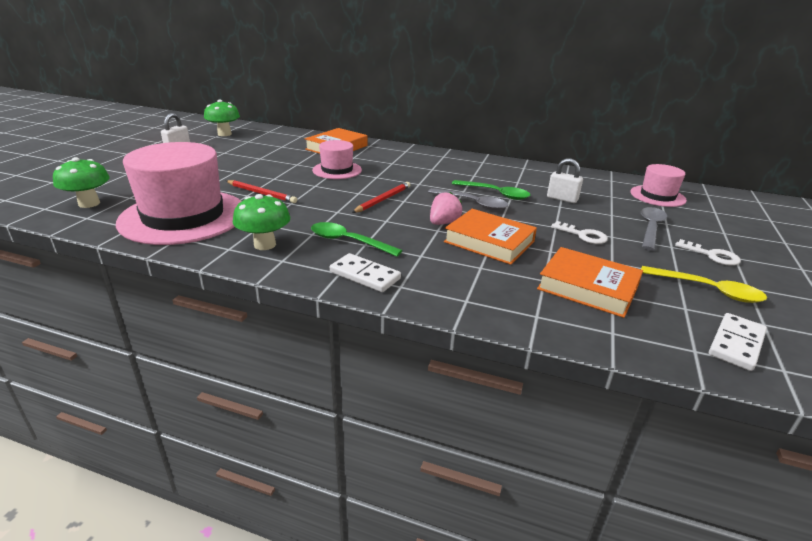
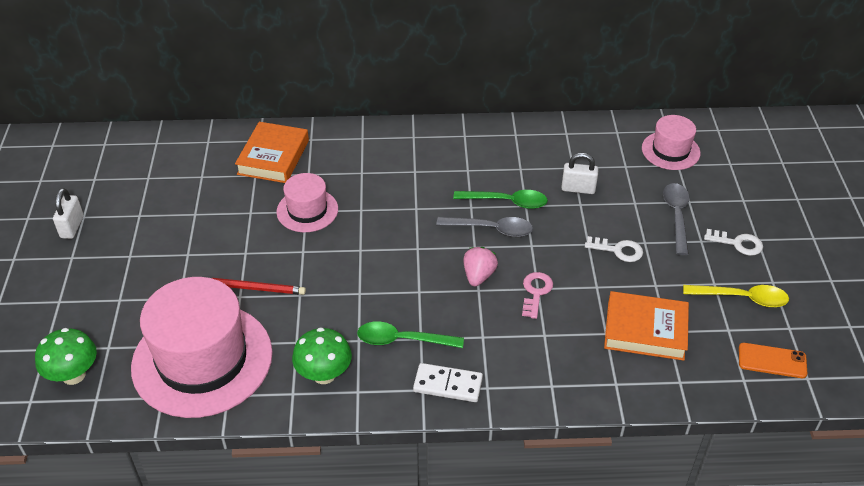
camera: 20 degrees left, 15 degrees up
green mushroom [204,100,240,136] -> none
red pencil [352,182,410,213] -> none
orange book [444,209,537,265] -> pink key [522,272,553,319]
white domino [709,313,767,371] -> orange phone [739,343,807,378]

